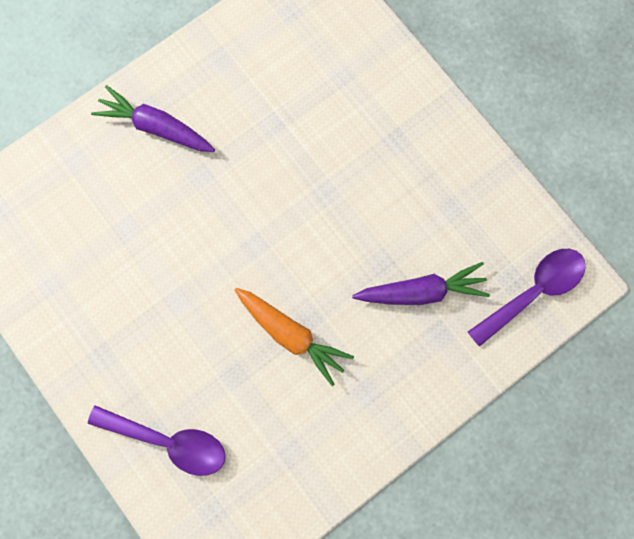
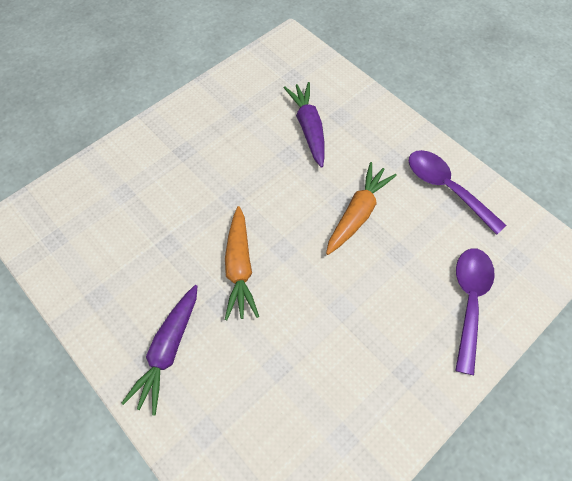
camera: 95 degrees left, 15 degrees down
purple spoon [468,249,586,347] -> purple spoon moved to [409,150,506,235]
none -> orange carrot [225,206,259,320]

